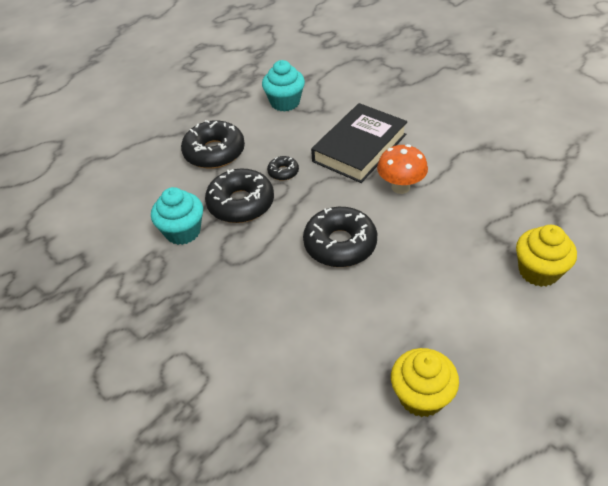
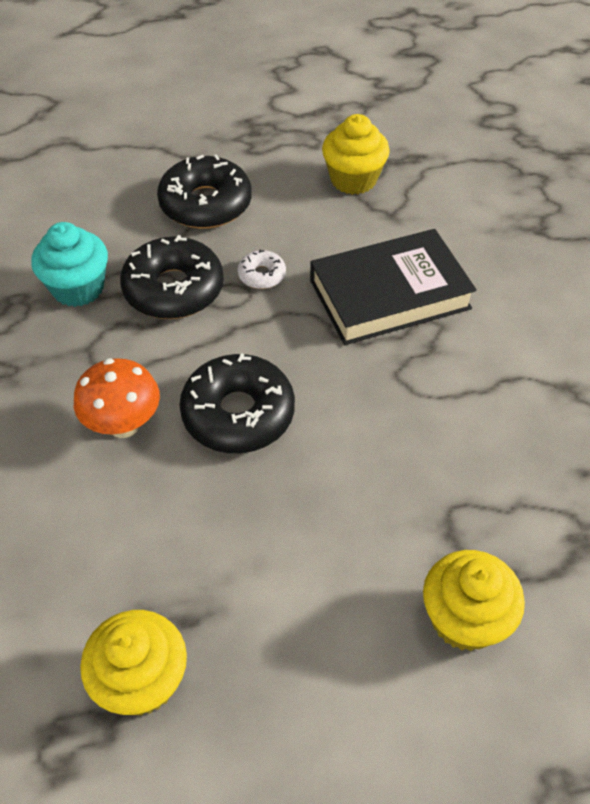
camera: 30 degrees right, 5 degrees up
turquoise cupcake [262,60,305,112] -> yellow cupcake [322,114,390,195]
black donut [267,156,299,181] -> white donut [237,250,286,289]
orange mushroom [377,144,428,194] -> orange mushroom moved to [74,358,160,438]

